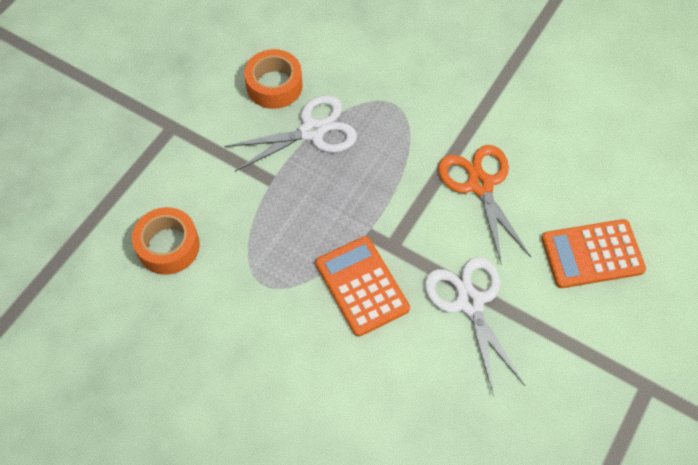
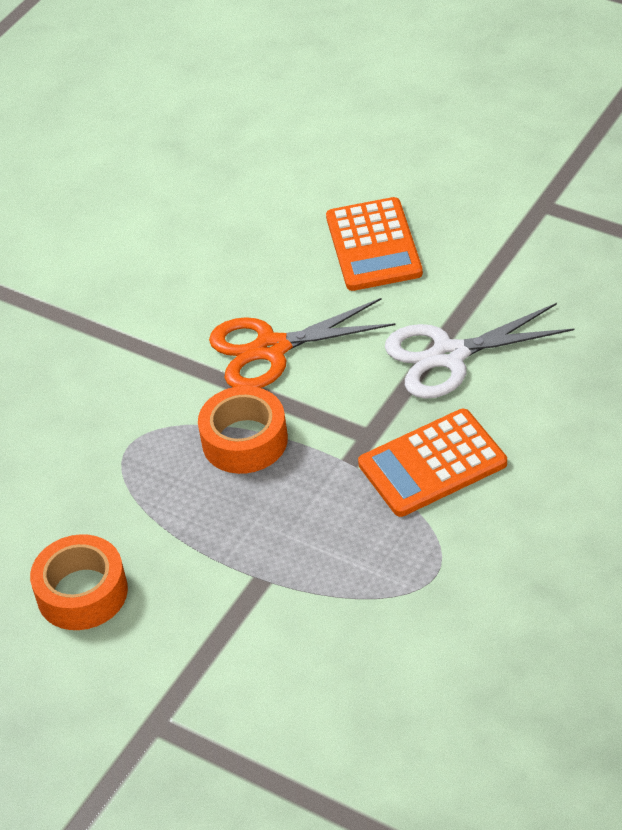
camera: 85 degrees left, 15 degrees down
orange tape [132,207,200,275] -> orange tape moved to [198,386,288,474]
white scissors [225,95,357,171] -> none

